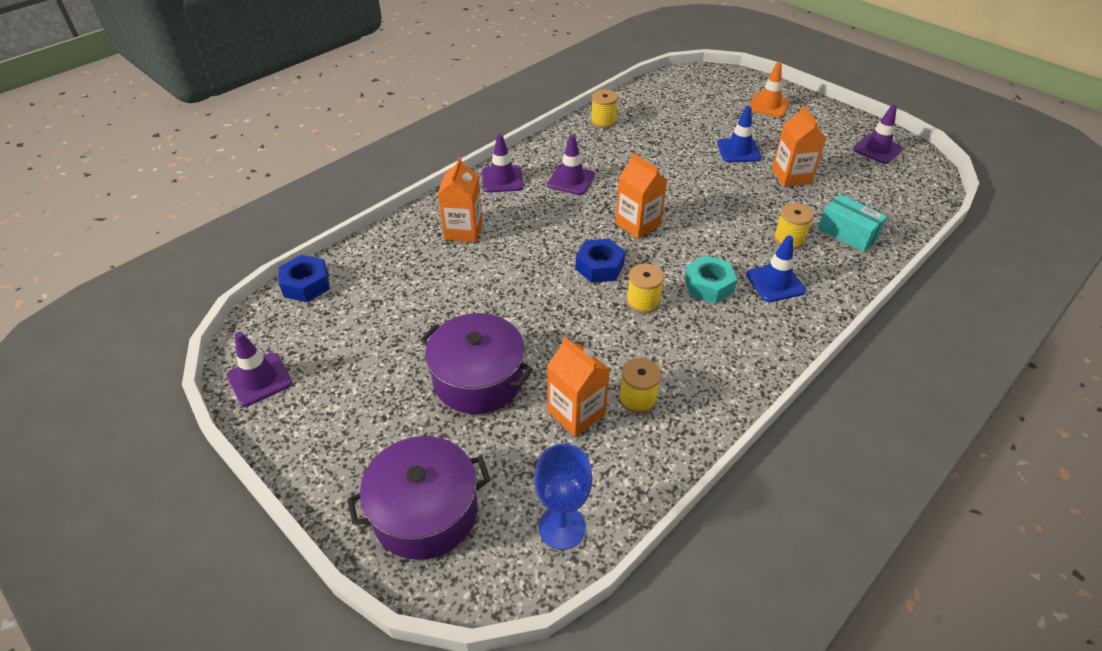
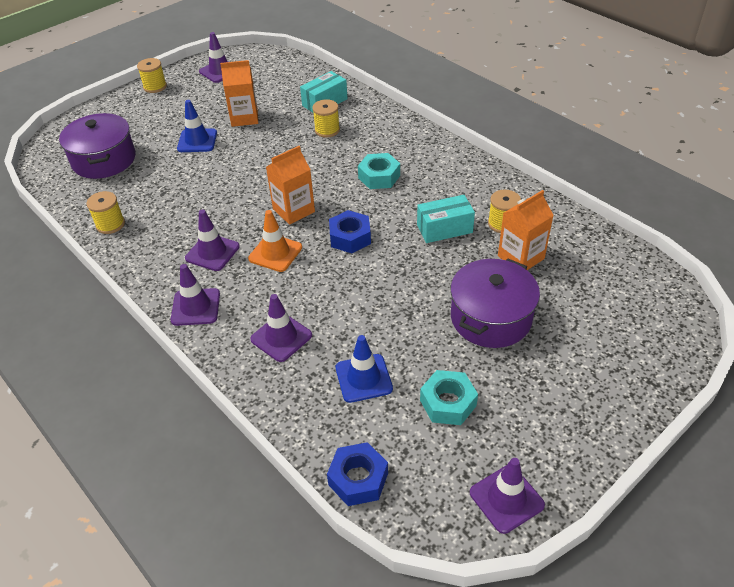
camera: 85 degrees left, 0 degrees up
purple pot [347,436,490,560] -> purple pot moved to [59,113,135,179]
orange carton [438,157,483,242] -> purple traffic cone [250,294,312,362]
blue goblet [534,444,592,550] -> none
yellow spool [626,264,664,313] -> yellow spool moved to [137,58,167,93]
blue traffic cone [746,235,806,302] -> blue traffic cone moved to [336,335,393,403]
orange traffic cone [749,62,789,117] -> orange traffic cone moved to [248,210,302,272]
none -> turquoise box [417,195,475,243]
none -> turquoise nut [420,370,478,425]

